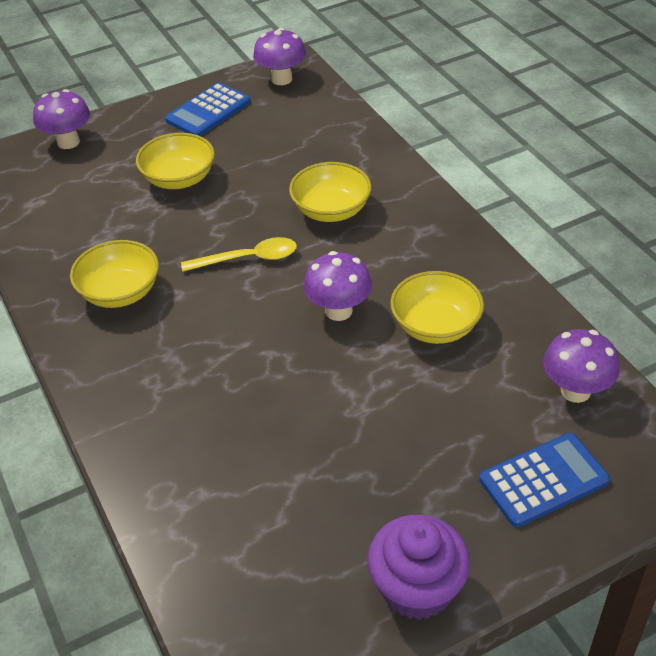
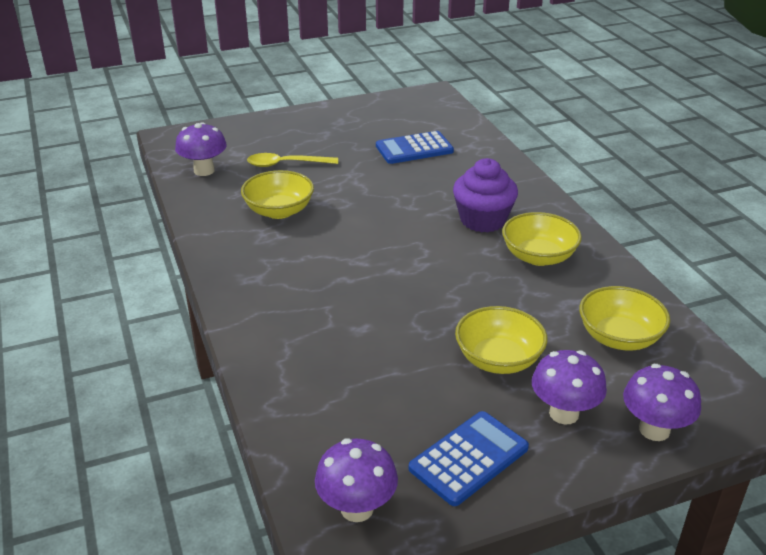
camera: 175 degrees left, 10 degrees down
yellow spoon [181,237,297,272] -> yellow spoon moved to [247,153,338,167]
yellow bowl [289,162,372,222] -> yellow bowl moved to [579,286,670,350]
purple mushroom [304,251,372,321] -> purple mushroom moved to [532,350,607,424]
purple cupcake [368,515,470,620] -> purple cupcake moved to [453,158,518,232]
blue calculator [479,433,610,527] -> blue calculator moved to [376,131,454,164]

